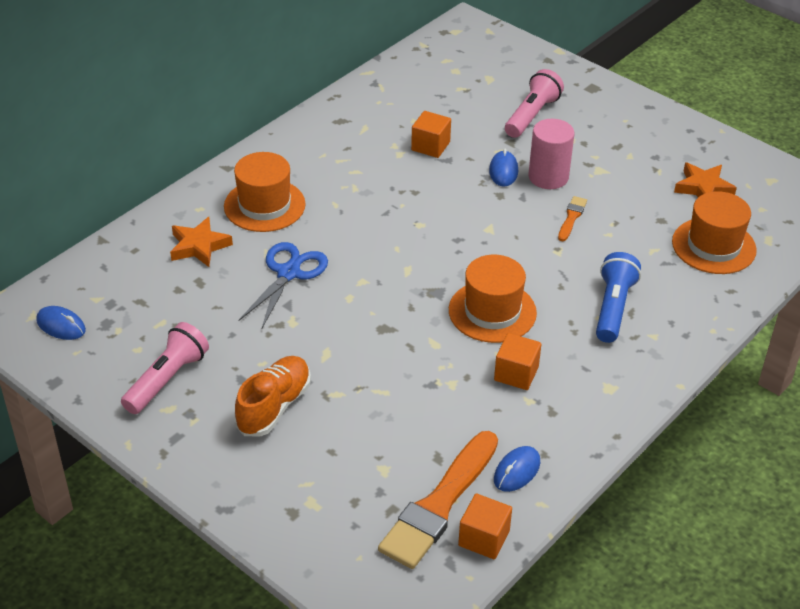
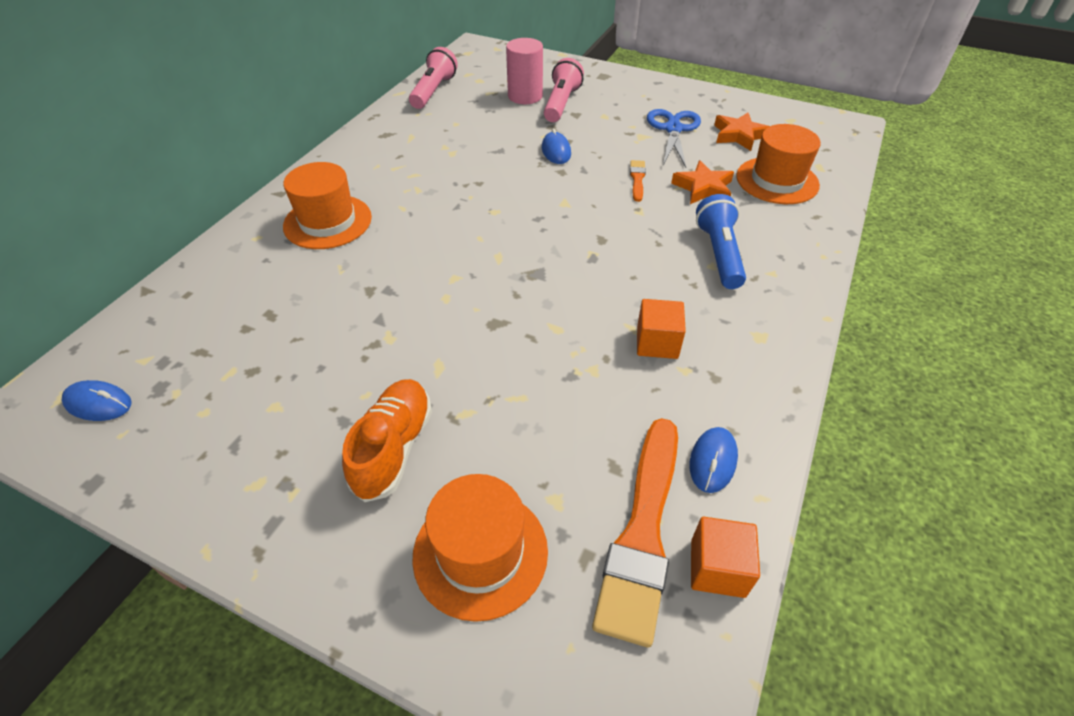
camera: 15 degrees left, 5 degrees up
pink flashlight [121,322,209,414] -> pink flashlight moved to [409,47,458,109]
orange star [170,217,233,267] -> orange star moved to [671,160,734,204]
blue scissors [239,242,328,330] -> blue scissors moved to [647,109,701,168]
orange cube [411,111,451,158] -> none
orange hat [449,255,537,343] -> orange hat moved to [412,474,548,622]
pink cylinder [529,119,574,189] -> pink cylinder moved to [506,38,543,104]

